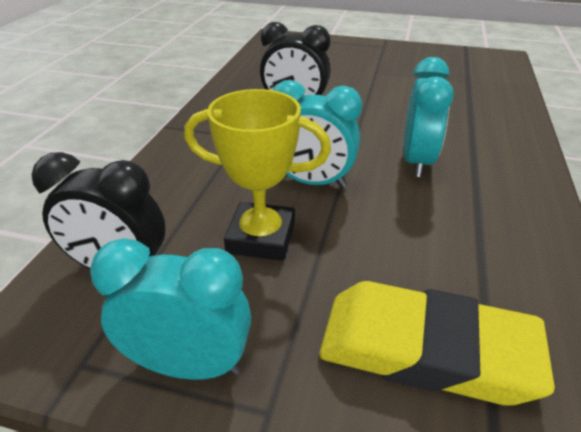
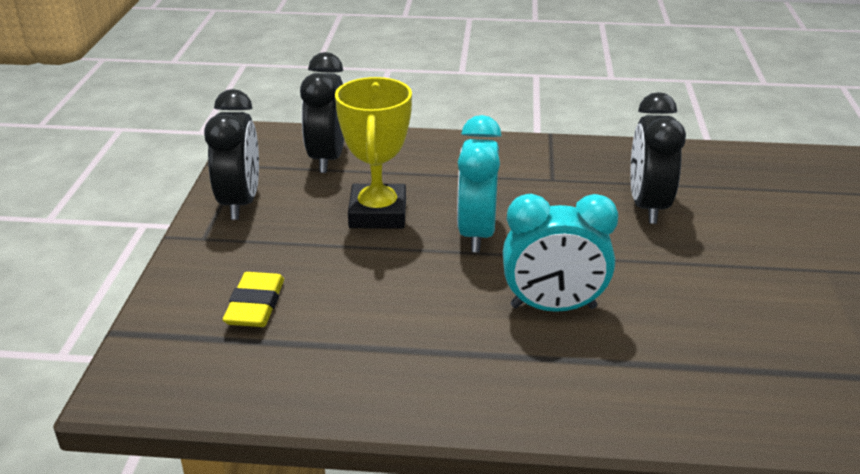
camera: 80 degrees right, 5 degrees down
turquoise clock [90,238,251,380] -> black clock [204,89,259,220]
yellow eraser [319,281,555,405] -> yellow eraser [223,272,284,327], size x0.53

